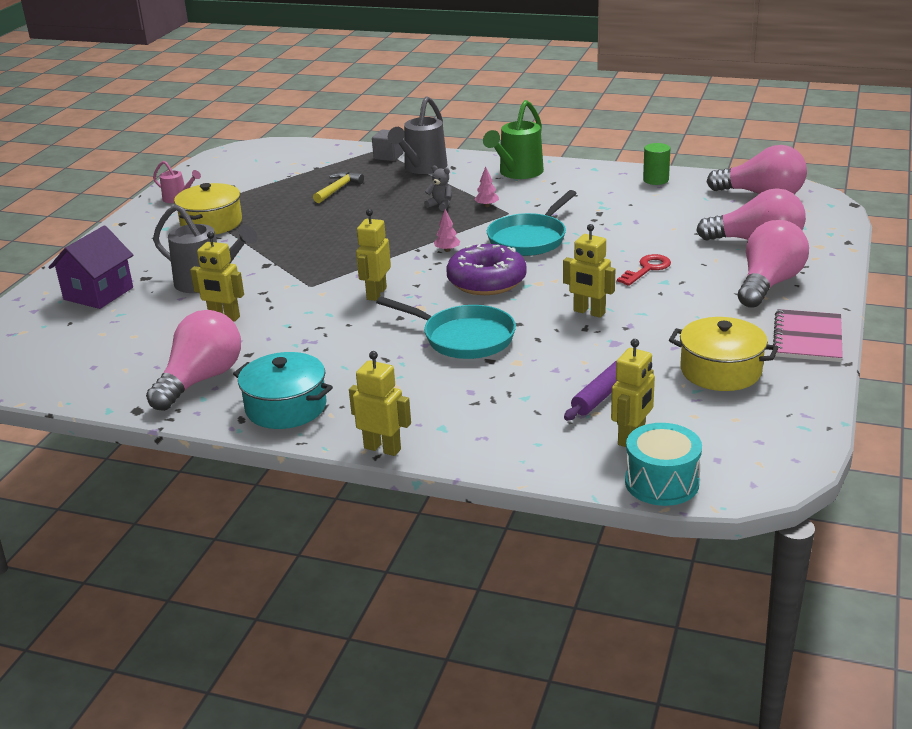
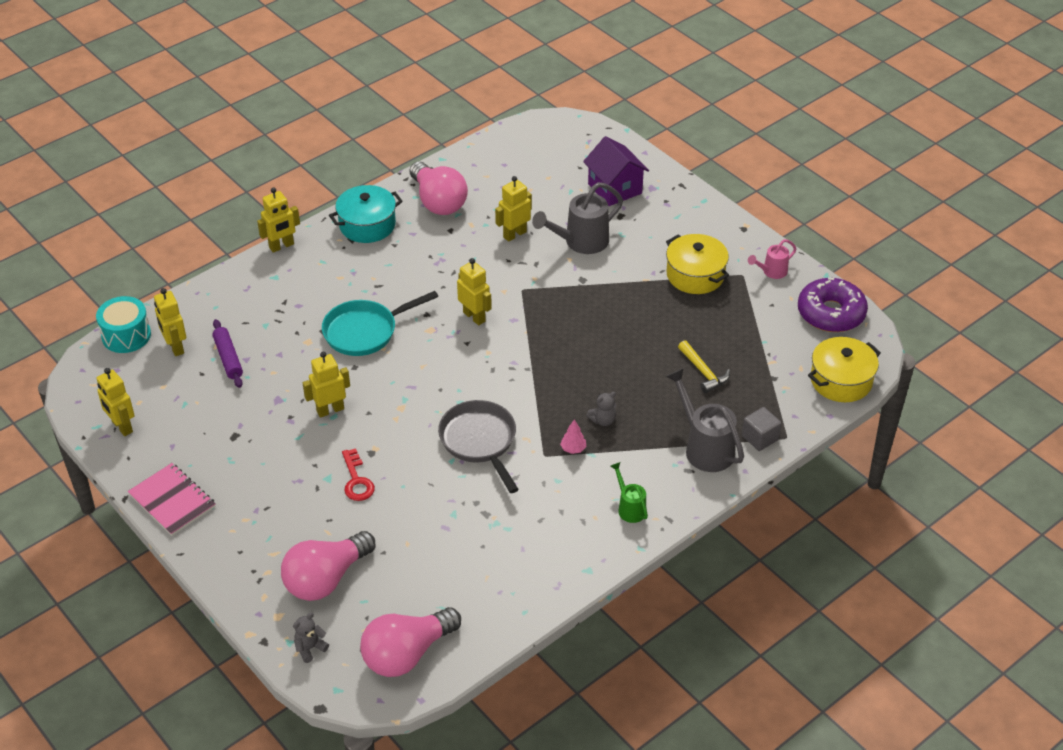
camera: 120 degrees right, 15 degrees up
pink tree [434,209,460,252] -> none
purple donut [446,244,527,295] -> purple donut moved to [798,278,868,332]
green watering can [483,100,544,179] -> green watering can [610,462,648,523], size x0.55
turquoise pan [487,190,577,256] -> grey pan [438,400,519,493]
green cylinder [643,143,670,185] -> none
yellow pot [669,317,779,391] -> yellow pot moved to [808,337,881,402]
pink light bulb [738,220,809,308] -> none
none -> yellow robot [97,368,134,436]
none -> grey teddy bear [293,613,329,663]

